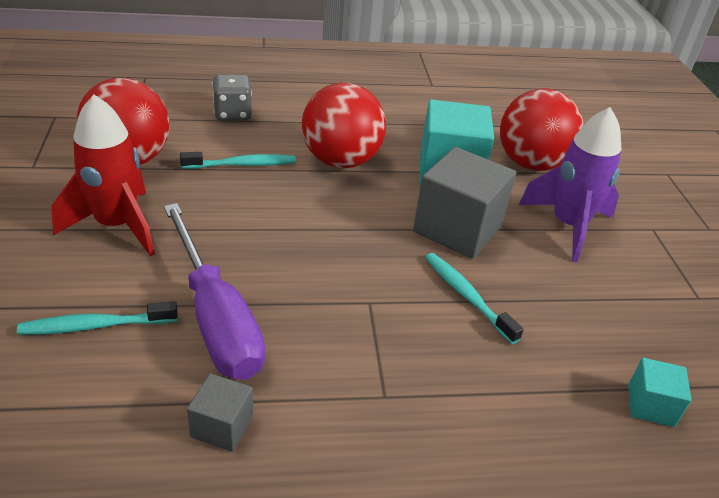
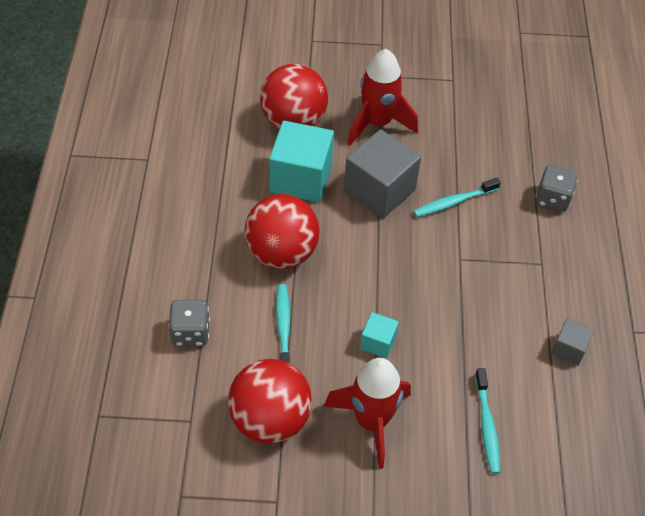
camera: 80 degrees left, 15 degrees up
purple screwdriver [164,203,265,380] -> none
purple rocket [519,107,621,262] -> red rocket [348,49,418,146]
turquoise cube [628,358,692,427] -> turquoise cube moved to [360,312,399,358]
none -> grey dice [535,165,578,212]

